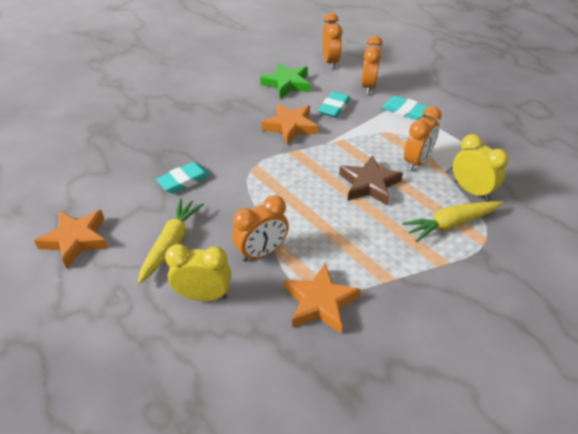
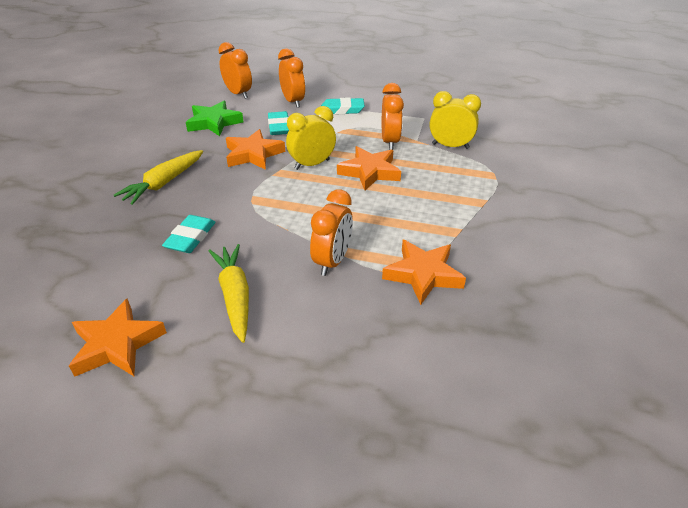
camera: 35 degrees left, 5 degrees down
yellow clock [165,244,231,301] -> yellow clock moved to [286,106,336,170]
brown star [339,155,403,206] -> orange star [337,146,401,190]
yellow carrot [402,201,503,242] -> yellow carrot moved to [114,150,203,205]

